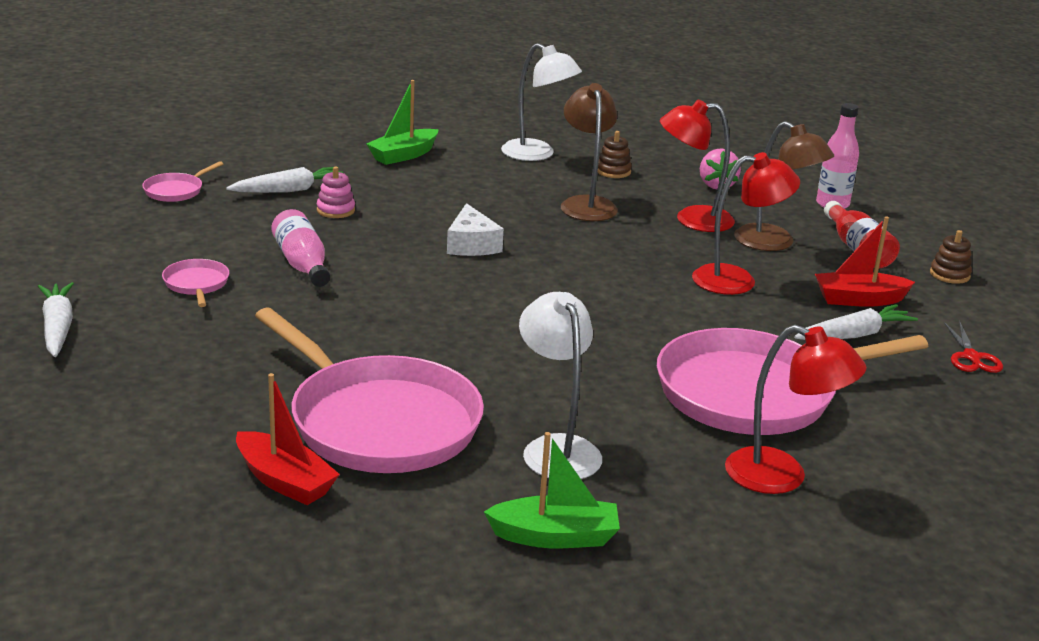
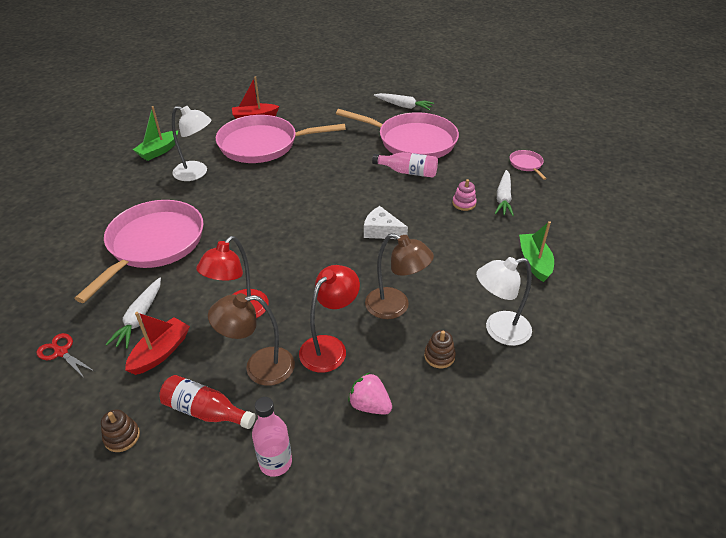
camera: 130 degrees right, 15 degrees up
pink pan [162,259,229,307] -> pink pan [336,109,459,158], size x2.45
red lamp [725,325,867,494] -> none

